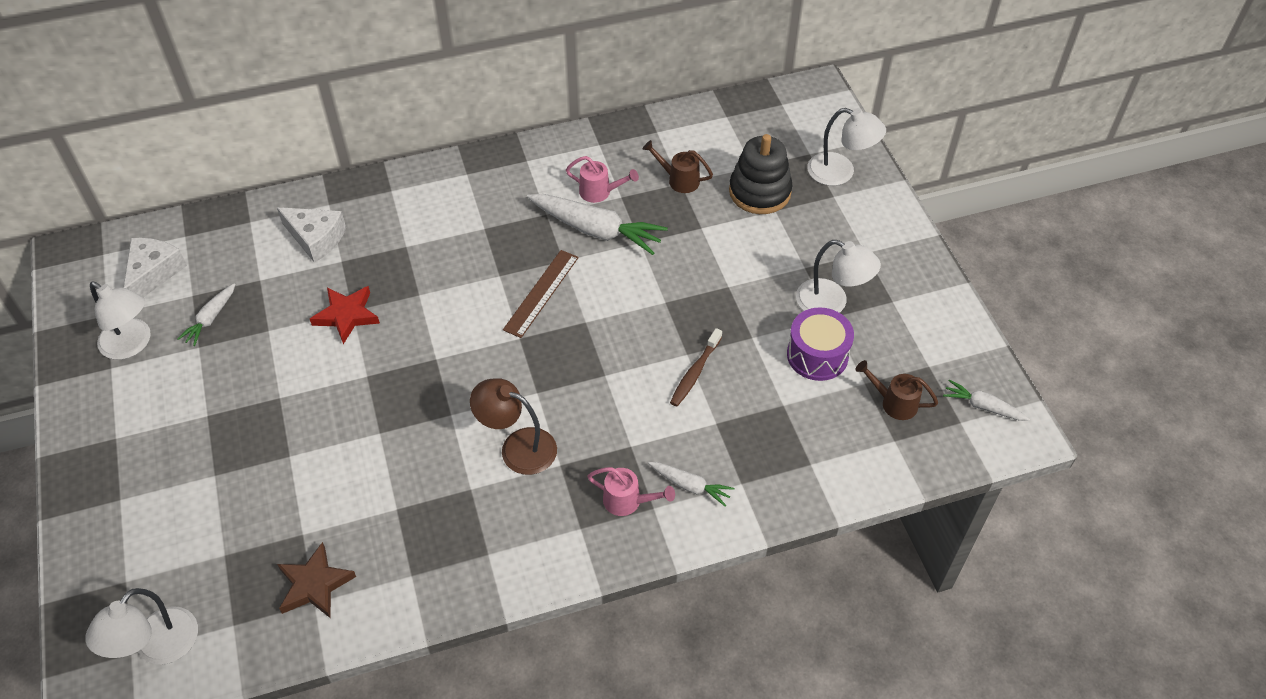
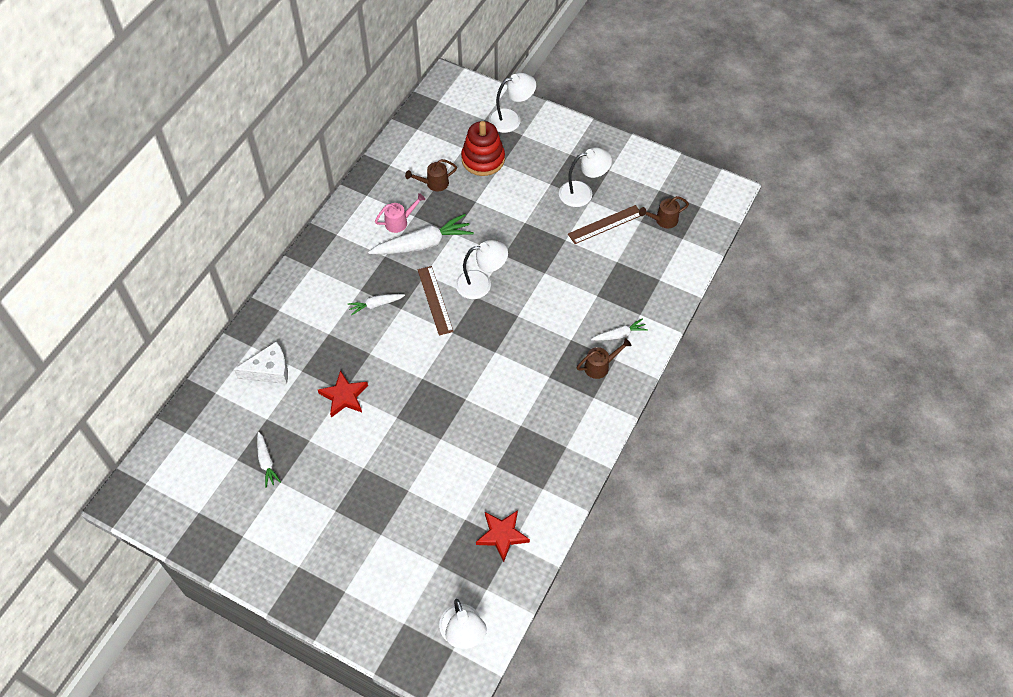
camera: 45 degrees left, 5 degrees up
white lamp [90,281,151,360] -> white lamp moved to [456,240,508,299]
white cheese [123,238,187,297] -> none
brown star [277,542,356,618] -> red star [476,510,530,562]
brown lamp [470,378,557,475] -> none
pink watering can [587,467,675,516] -> brown watering can [577,338,632,379]
brown toothbrush [670,328,722,406] -> none
black stacking toy [729,134,793,214] -> red stacking toy [461,121,505,176]
purple drum [787,307,854,381] -> brown ruler [568,205,640,244]
white carrot [943,380,1030,421] -> white carrot moved to [348,294,405,315]

